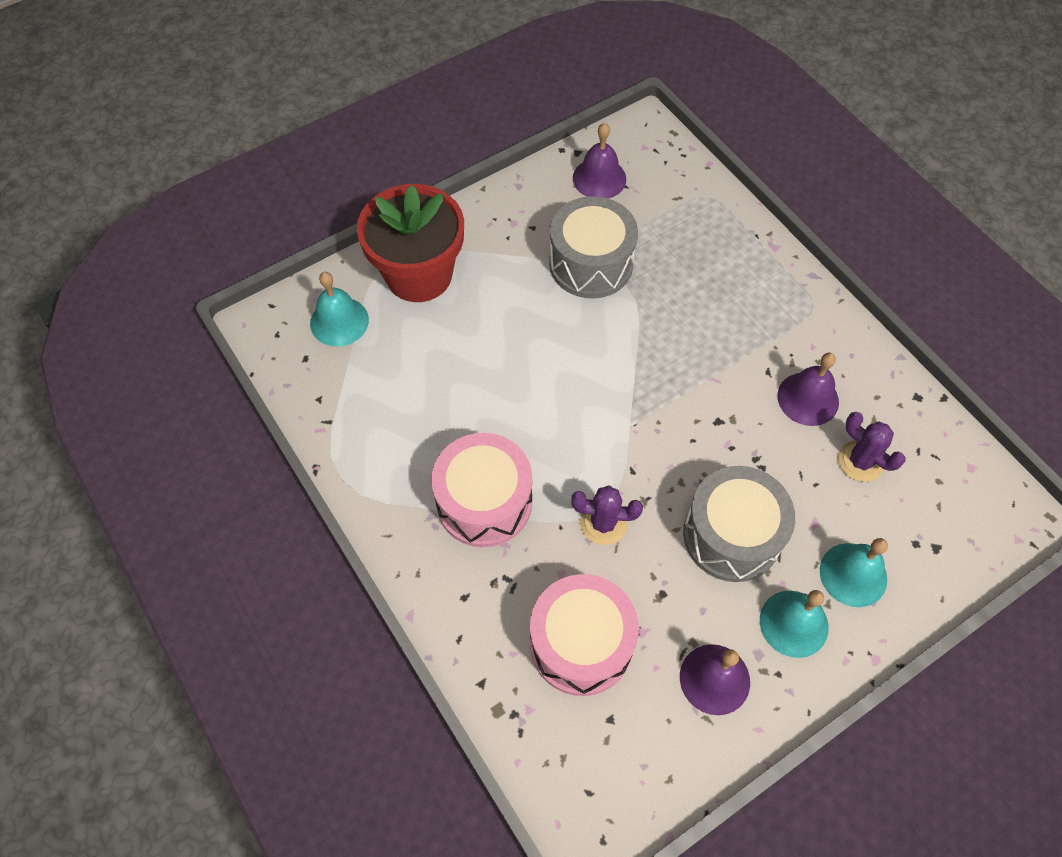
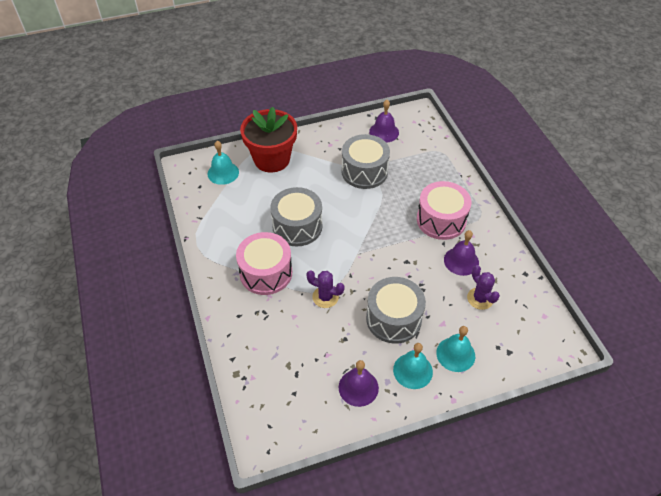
camera: 15 degrees right, 10 degrees down
pink drum [530,574,639,696] -> pink drum moved to [417,181,471,240]
none -> grey drum [270,187,322,246]

